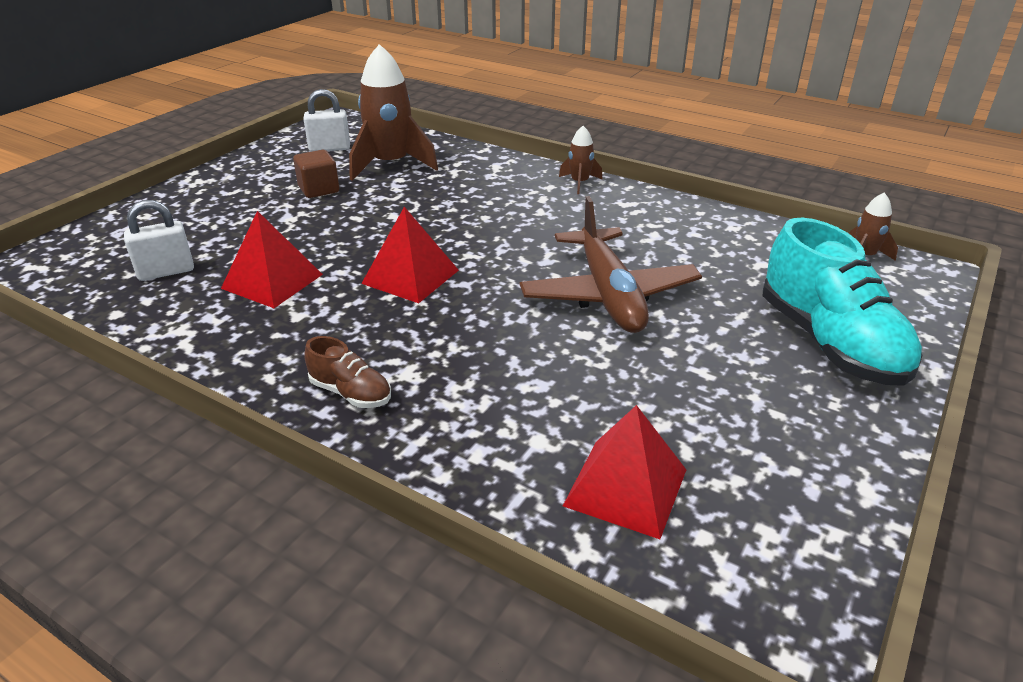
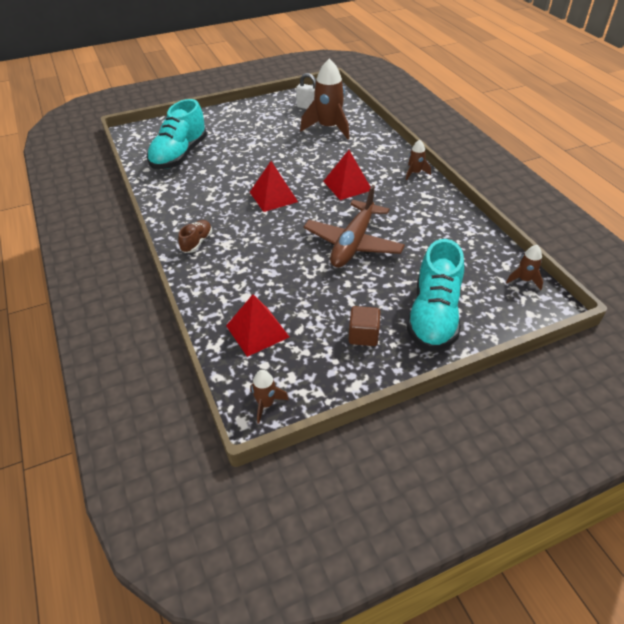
camera: 35 degrees right, 10 degrees up
white padlock [124,200,194,281] -> turquoise shoe [147,99,207,169]
red pyramid [221,211,323,308] -> red pyramid moved to [323,150,371,200]
brown cube [293,150,339,198] -> brown cube moved to [349,306,380,346]
brown shoe [304,336,391,408] -> brown shoe turned 135 degrees counterclockwise [178,220,212,253]
none -> brown rocket [250,370,289,424]

